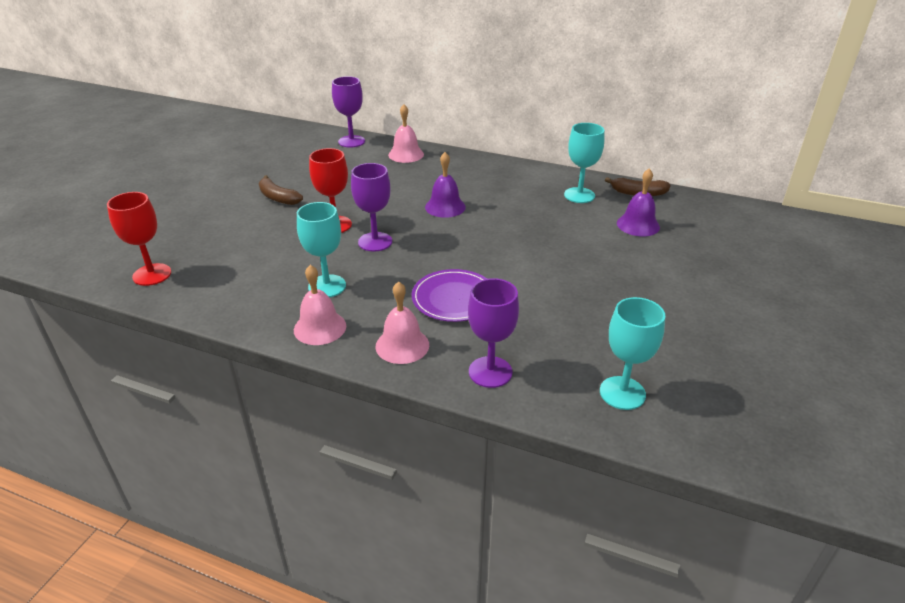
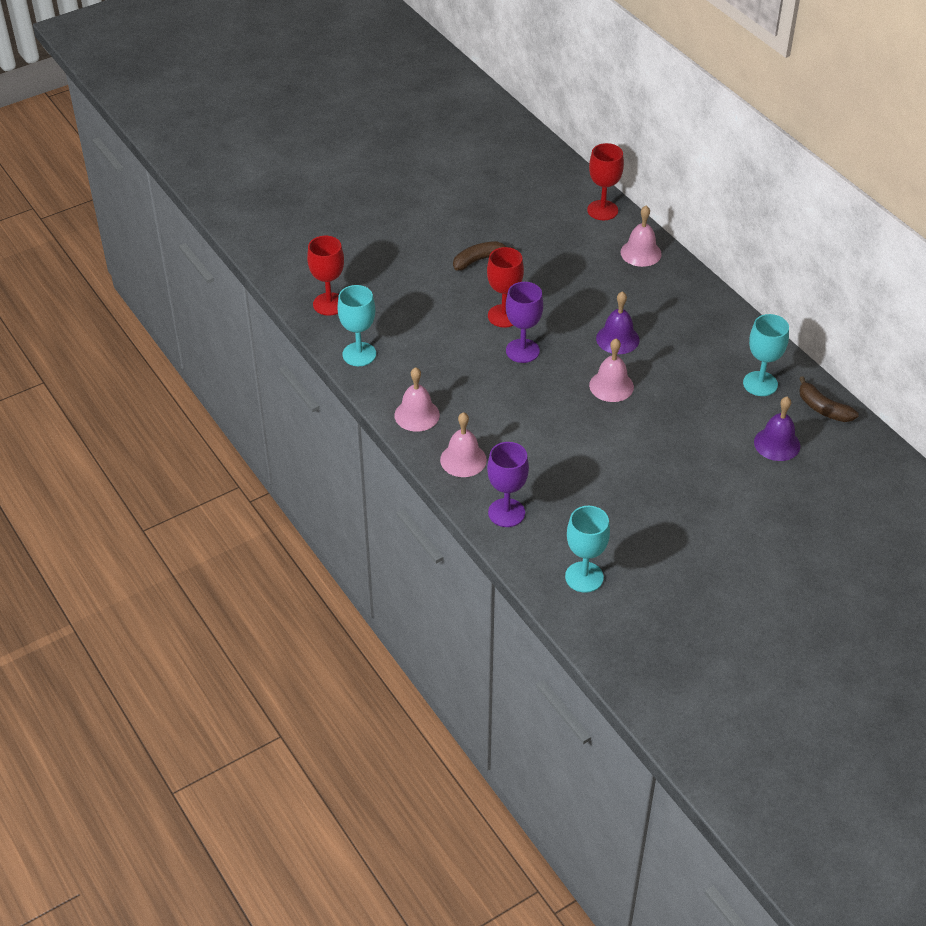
camera: 35 degrees right, 10 degrees up
brown banana [259,175,303,205] -> brown banana turned 75 degrees clockwise [453,241,515,271]
turquoise goblet [297,202,346,297] -> turquoise goblet moved to [338,285,376,366]
purple goblet [332,76,365,148] -> red goblet [587,143,624,220]
purple plate [412,269,487,322] -> none
none -> pink bell [589,338,634,402]

